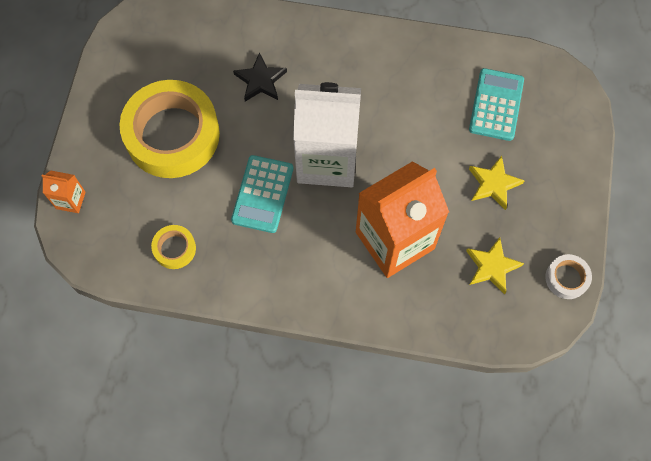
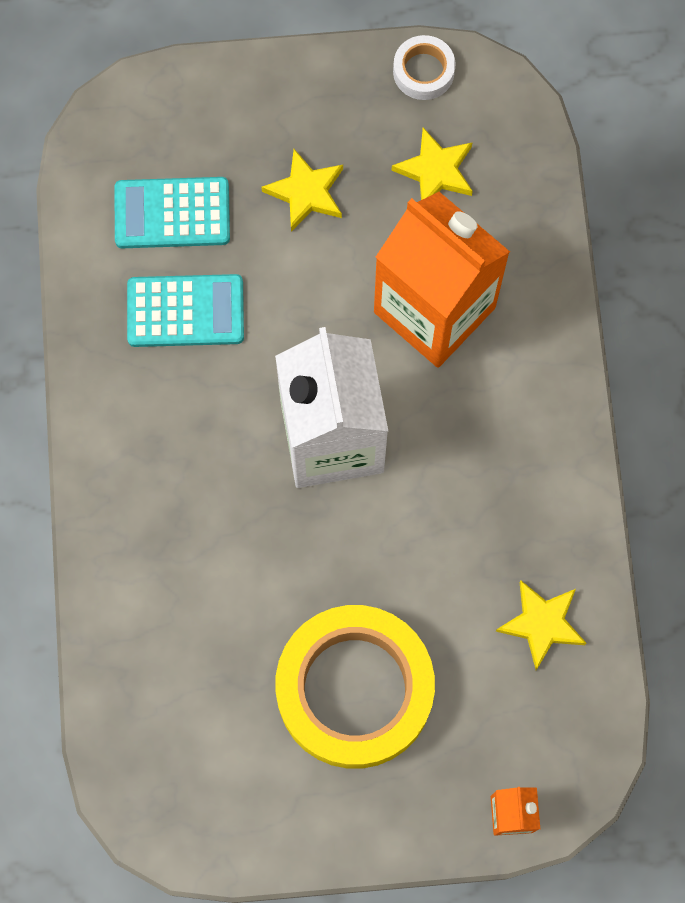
camera: 105 degrees left, 5 degrees up
yellow tape [151,225,196,269] -> yellow star [496,580,587,670]
turquoise calculator [231,155,293,233] -> turquoise calculator moved to [127,274,244,347]
black star [233,52,287,102] -> none

